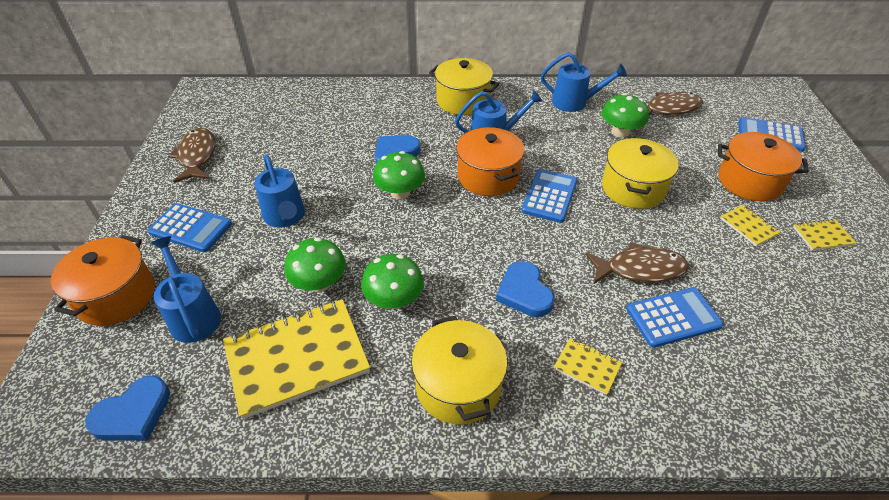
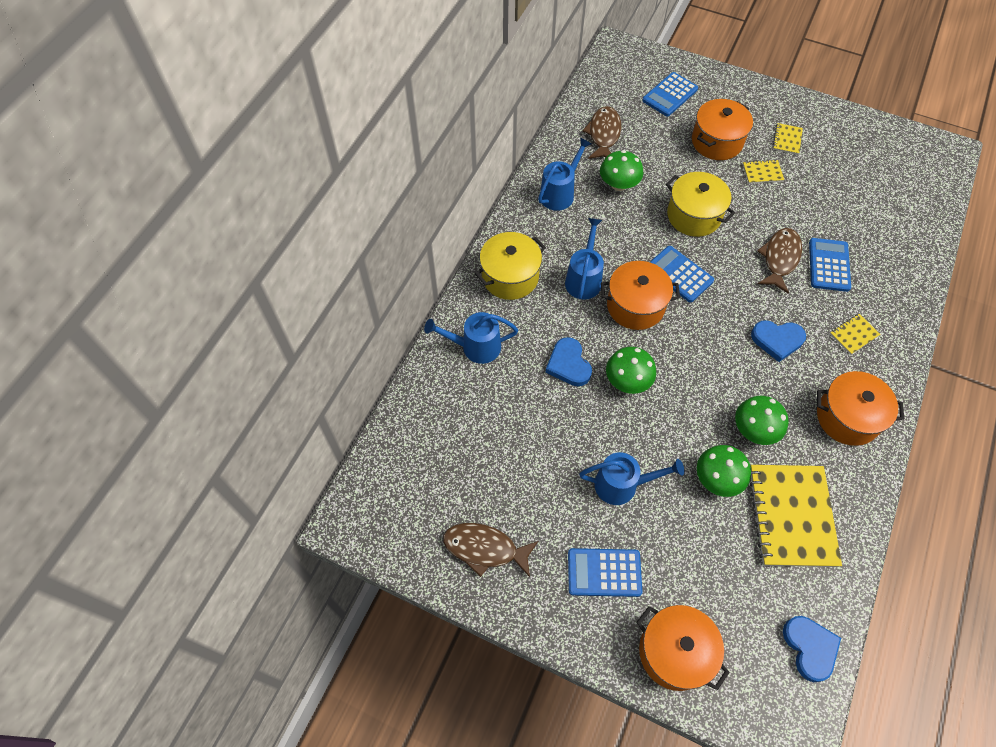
camera: 65 degrees left, 15 degrees up
blue calculator [147,203,232,252] -> blue calculator turned 135 degrees counterclockwise [568,548,642,597]
blue watering can [151,236,221,343] -> blue watering can moved to [424,312,518,364]
yellow pot [411,316,508,425] -> orange pot [817,371,904,446]

